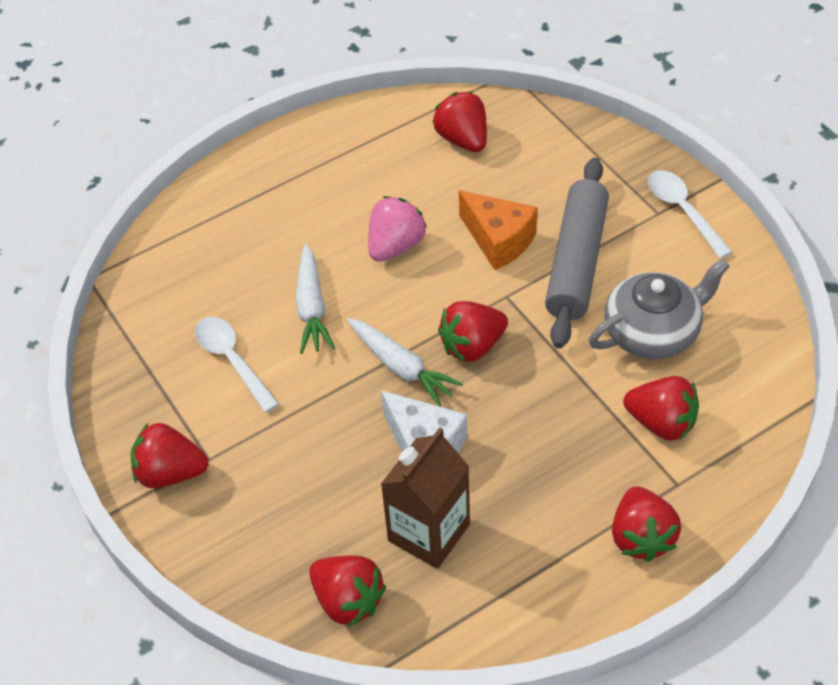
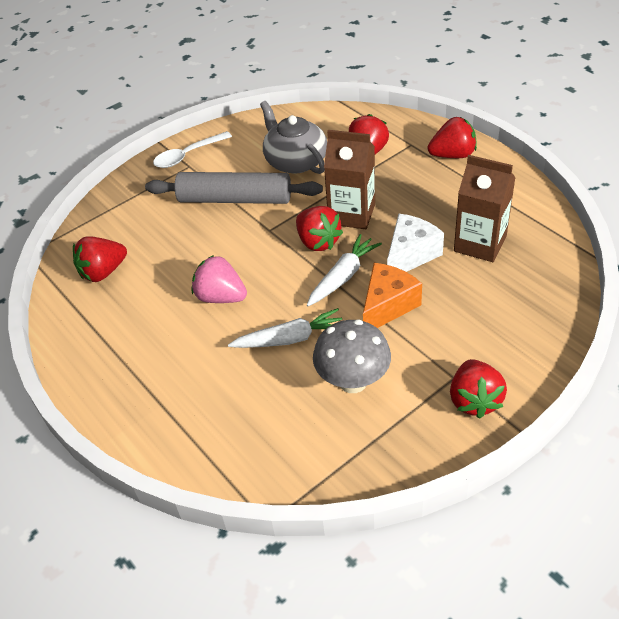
camera: 95 degrees left, 5 degrees down
white spoon [195,317,279,413] -> grey mushroom [313,320,391,393]
red strawberry [309,555,386,627] -> none
orange cheese [459,190,538,270] -> orange cheese moved to [363,263,422,328]
none -> brown carton [324,130,375,229]

